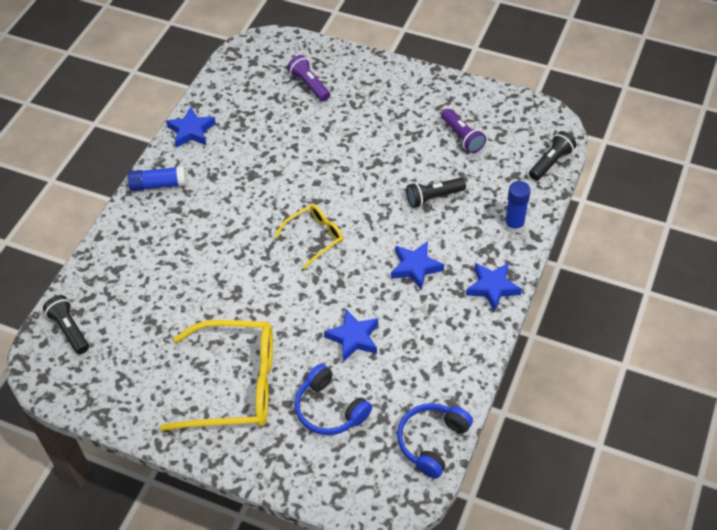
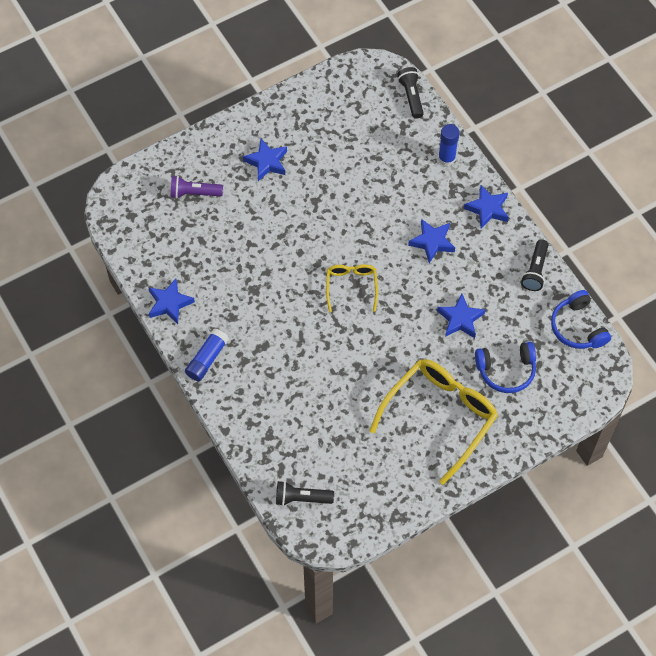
camera: 55 degrees left, 10 degrees up
black flashlight [406,178,466,208] -> black flashlight moved to [521,239,548,291]
purple flashlight [441,109,486,153] -> none
none -> blue star [243,139,287,181]

